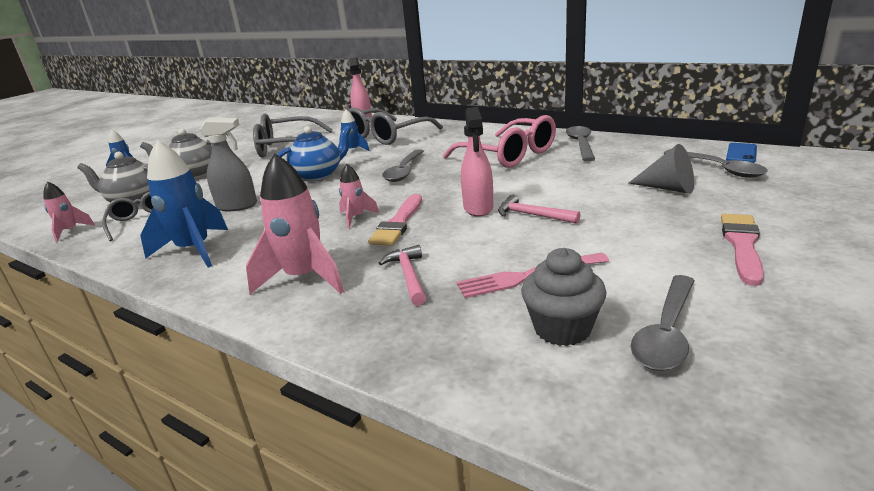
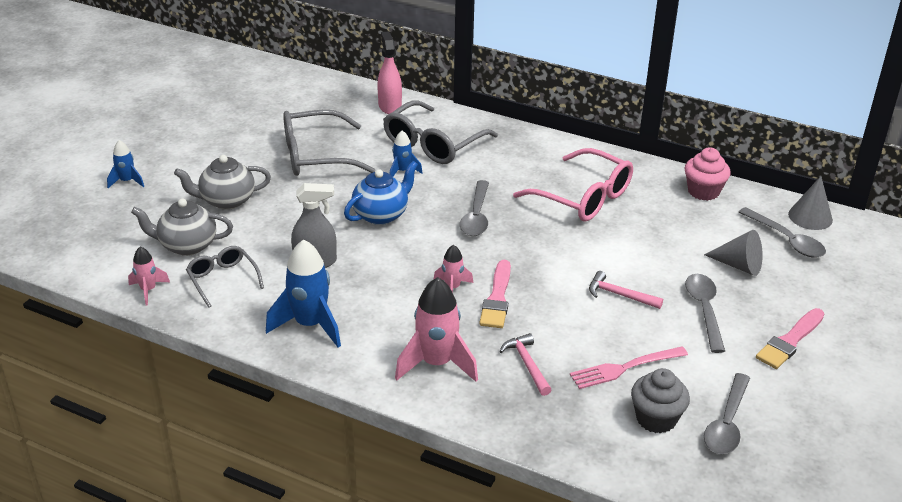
camera: 10 degrees left, 10 degrees up
pink spray bottle [461,107,493,217] -> none
grey spoon [566,126,595,162] -> grey spoon moved to [685,274,725,353]
pink brush [721,214,764,286] -> pink brush turned 150 degrees counterclockwise [756,308,825,369]
blue phone [726,143,757,163] -> grey cone [788,176,833,230]
none -> pink cupcake [685,147,731,201]

